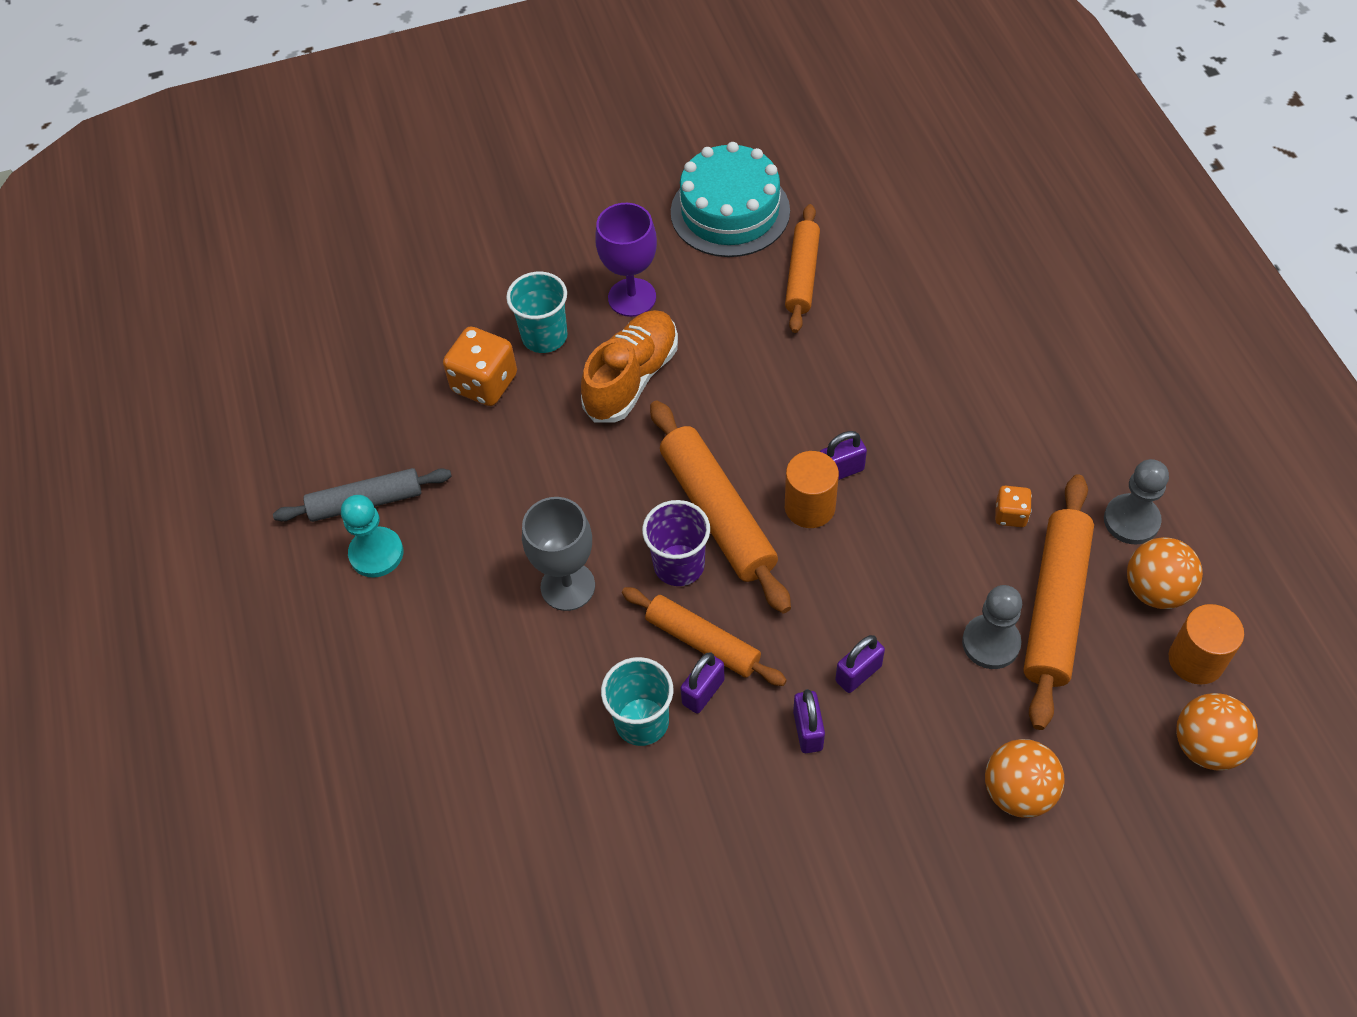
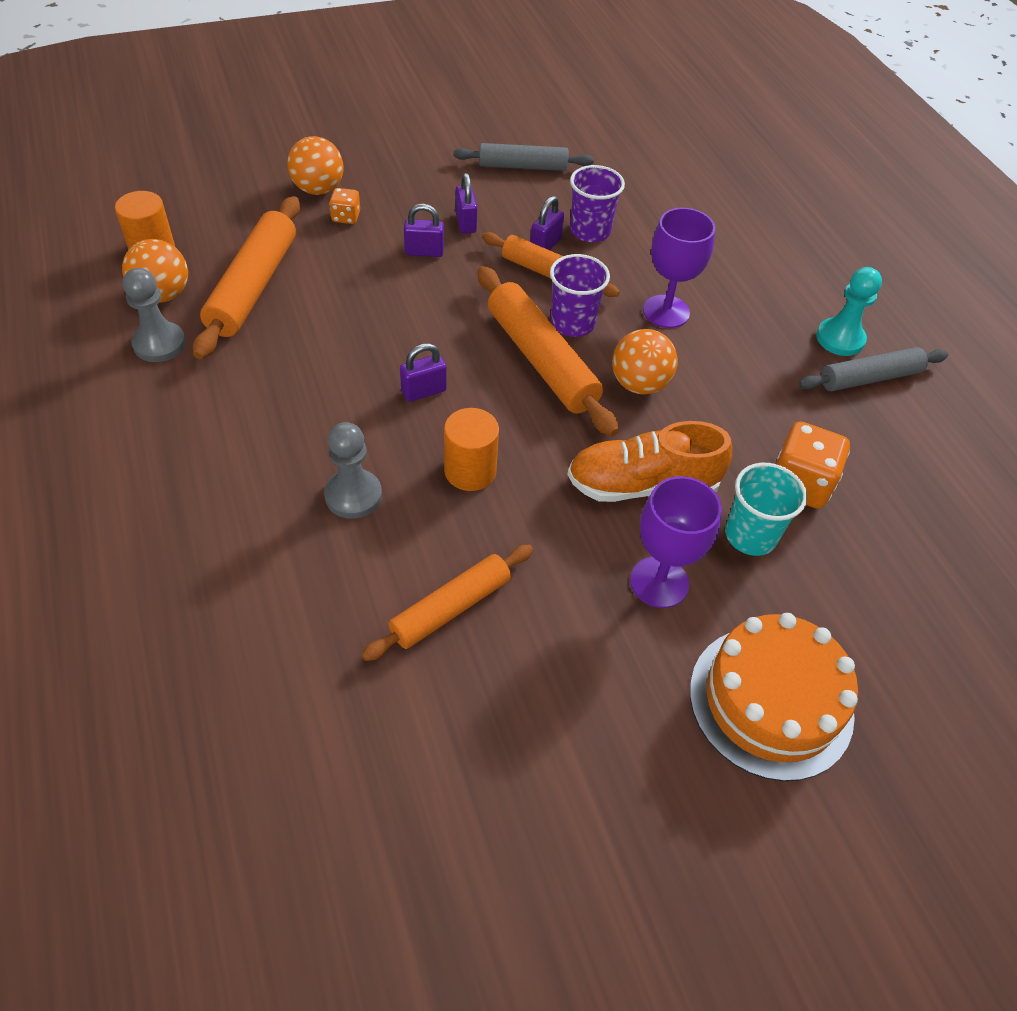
camera: 170 degrees right, 5 degrees down
grey goblet [522,497,595,611] -> purple goblet [643,208,715,328]
orange shoe [581,310,678,422] -> orange shoe turned 60 degrees clockwise [567,421,732,502]
turquoise cup [601,657,673,746] -> purple cup [570,165,625,242]
turquoise cake [671,142,790,257] -> none
orange rolling pin [785,204,820,333] -> orange rolling pin turned 45 degrees clockwise [361,545,533,661]
orange cylinder [785,451,839,528] -> orange cylinder moved to [444,408,499,491]
purple padlock [835,635,885,693] -> purple padlock turned 45 degrees clockwise [404,204,444,257]
grey pawn [962,585,1022,669] -> grey pawn moved to [324,422,382,519]
orange dice [995,486,1032,527] -> orange dice moved to [329,188,360,224]
orange ball [1176,693,1258,771] -> orange ball moved to [612,329,678,394]
none -> grey rolling pin [453,143,594,171]
none -> orange cake [690,613,858,781]

